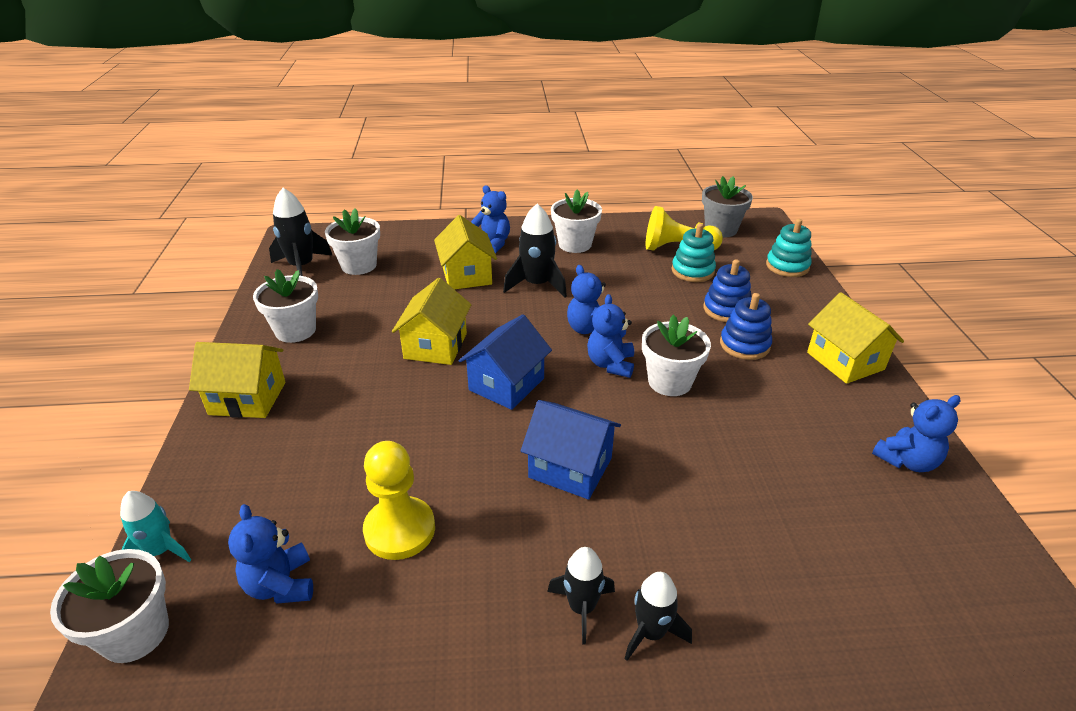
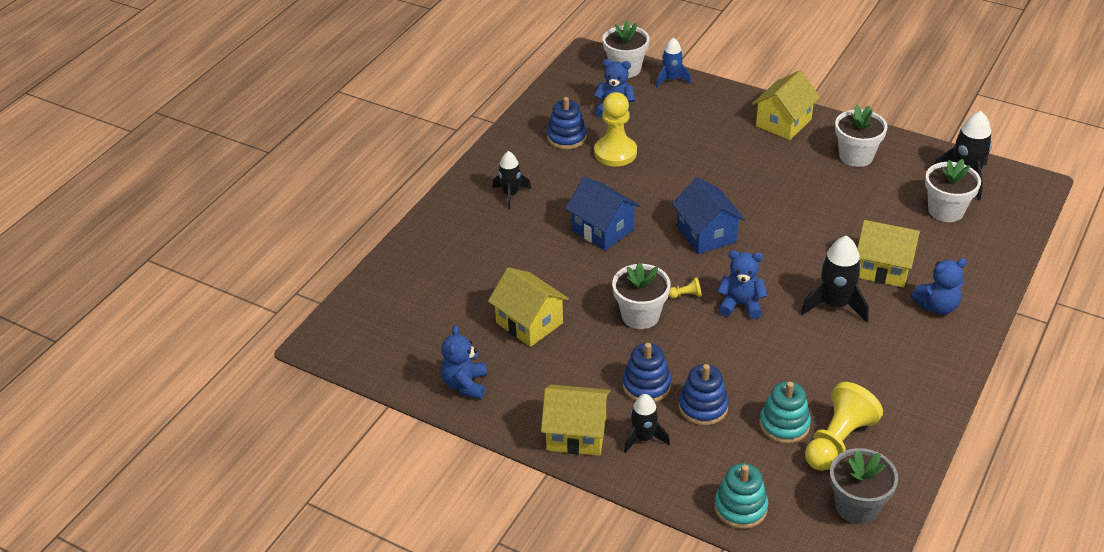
camera: 125 degrees right, 5 degrees up
turquoise rocket [120,491,191,562] -> blue rocket [656,37,691,87]
yellow house [392,278,471,365] -> yellow house moved to [488,267,569,347]
blue house [520,400,621,500] -> blue house turned 75 degrees clockwise [565,177,640,251]
white flower pot [551,189,602,253] -> none
blue teddy bear [587,294,634,378] -> yellow pawn [669,277,702,299]
black rocket [624,572,692,661] -> black rocket moved to [624,394,670,453]
none -> blue stacking toy [547,97,587,150]

